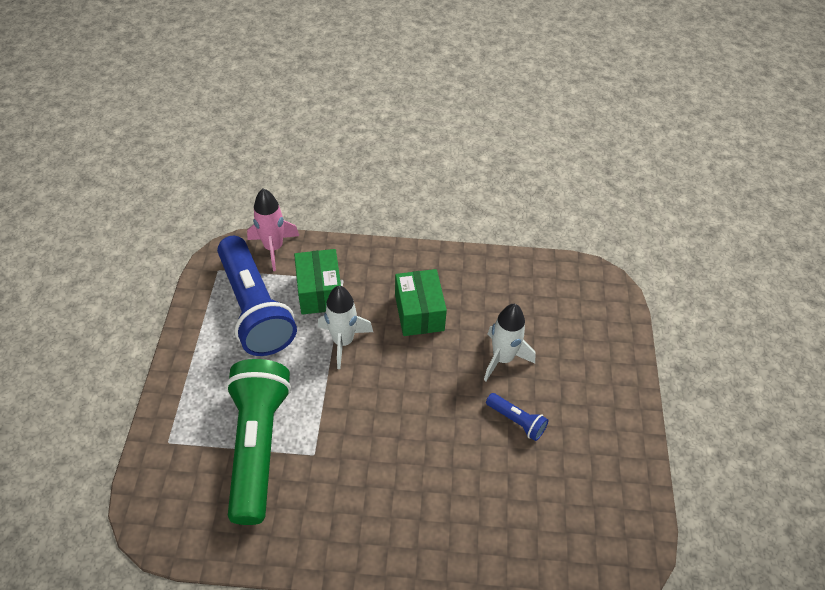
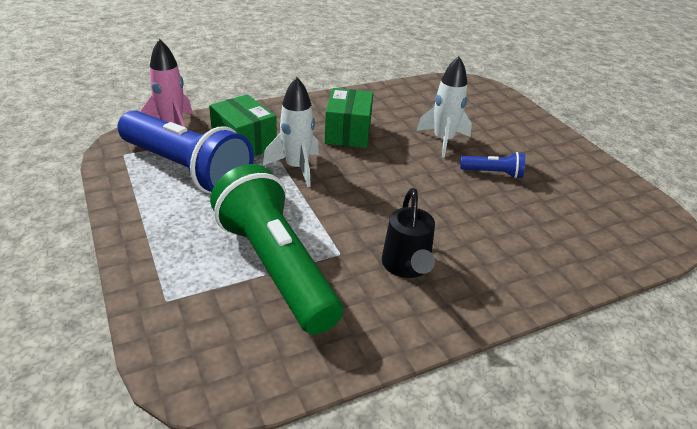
camera: 30 degrees left, 15 degrees down
green box [395,269,447,336] -> green box turned 45 degrees clockwise [324,88,373,148]
none -> black watering can [382,188,435,278]

